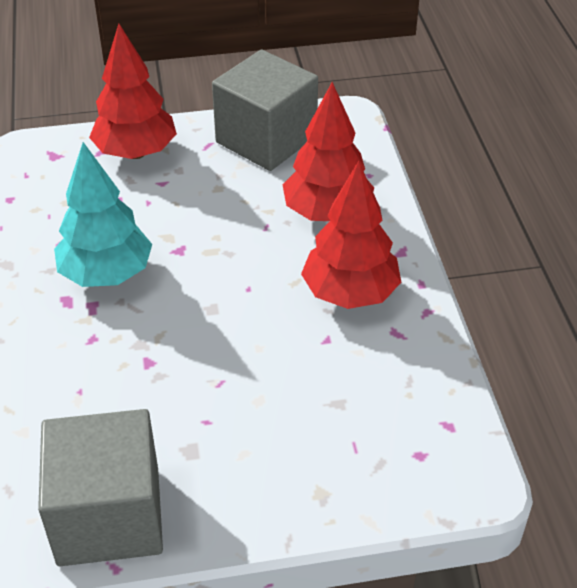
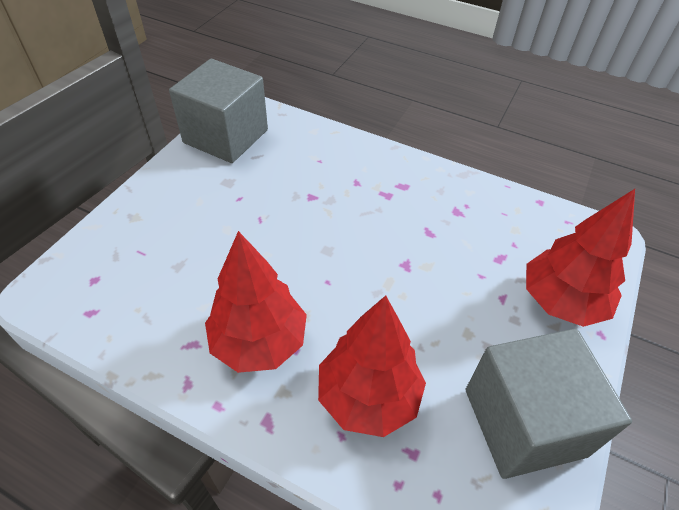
camera: 125 degrees right, 5 degrees up
turquoise tree [54,142,152,287] -> none

